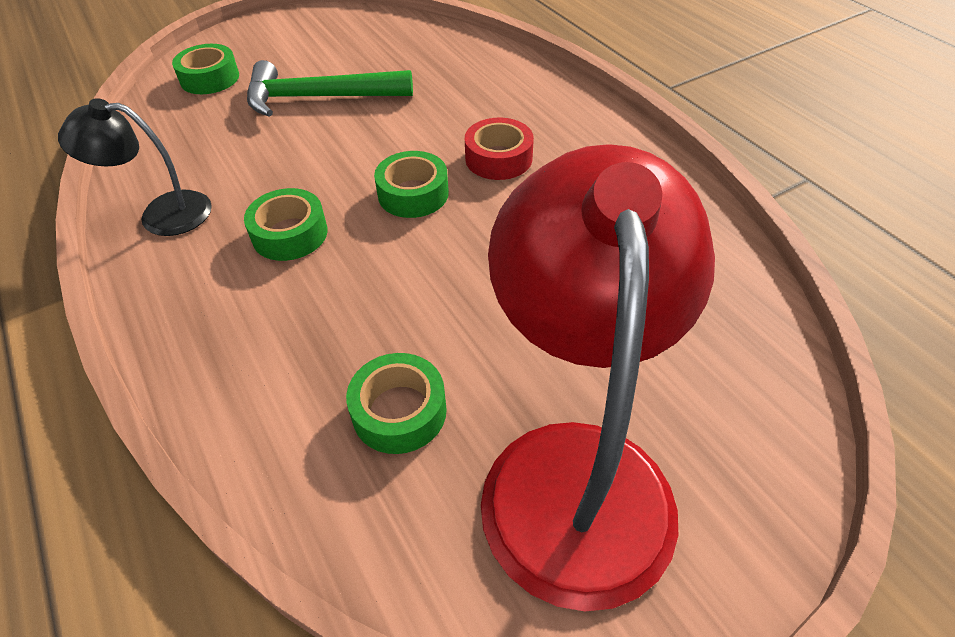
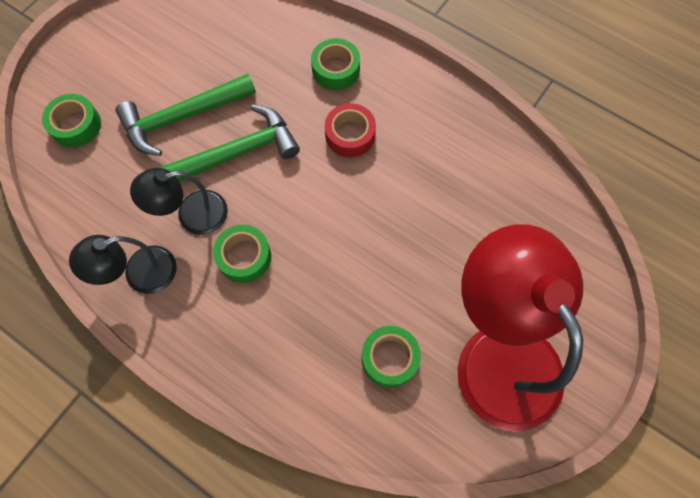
camera: 25 degrees left, 20 degrees up
green tape [374,151,449,218] -> green tape moved to [311,38,360,90]
none -> black lamp [130,168,228,235]
none -> green hammer [159,105,300,182]

